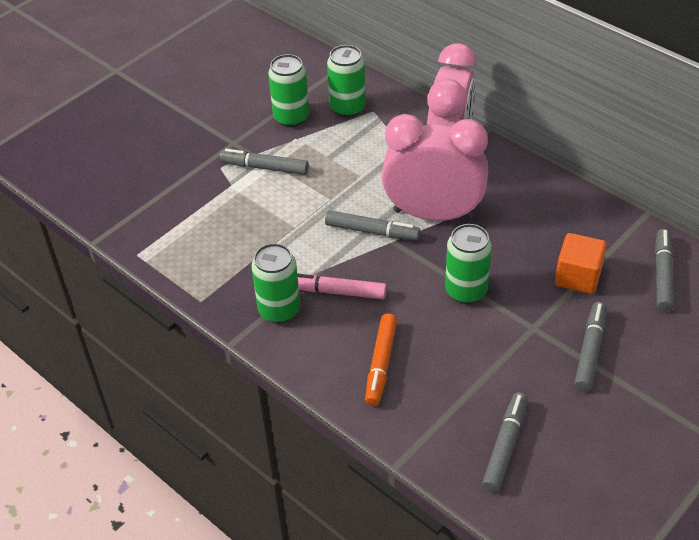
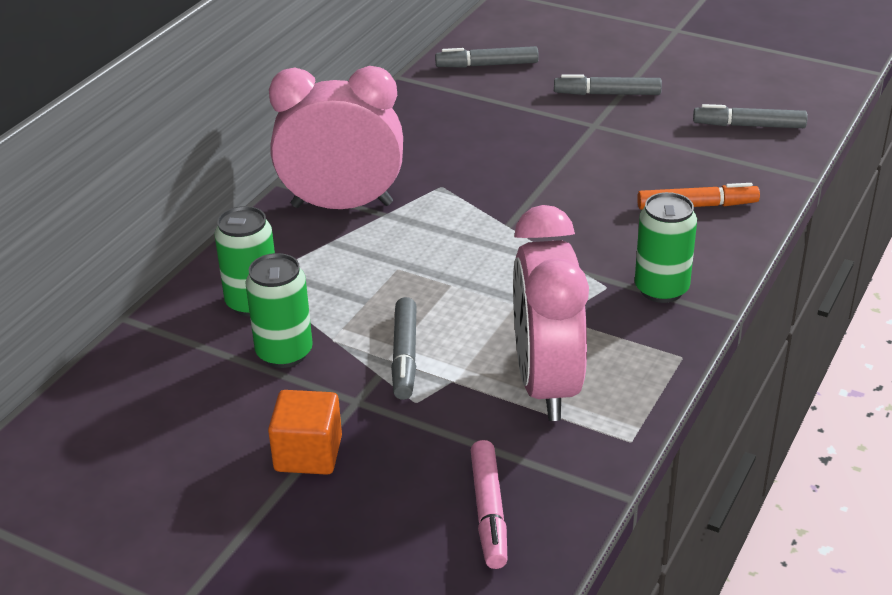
camera: 105 degrees left, 10 degrees down
pink marker [297,273,387,299] -> pink marker moved to [471,440,507,569]
grey marker [325,210,420,241] -> none
pink clock [382,114,488,221] -> pink clock moved to [513,205,589,421]
green can [445,224,492,304] -> none
orange cube [555,233,607,294] -> orange cube moved to [268,390,342,475]

